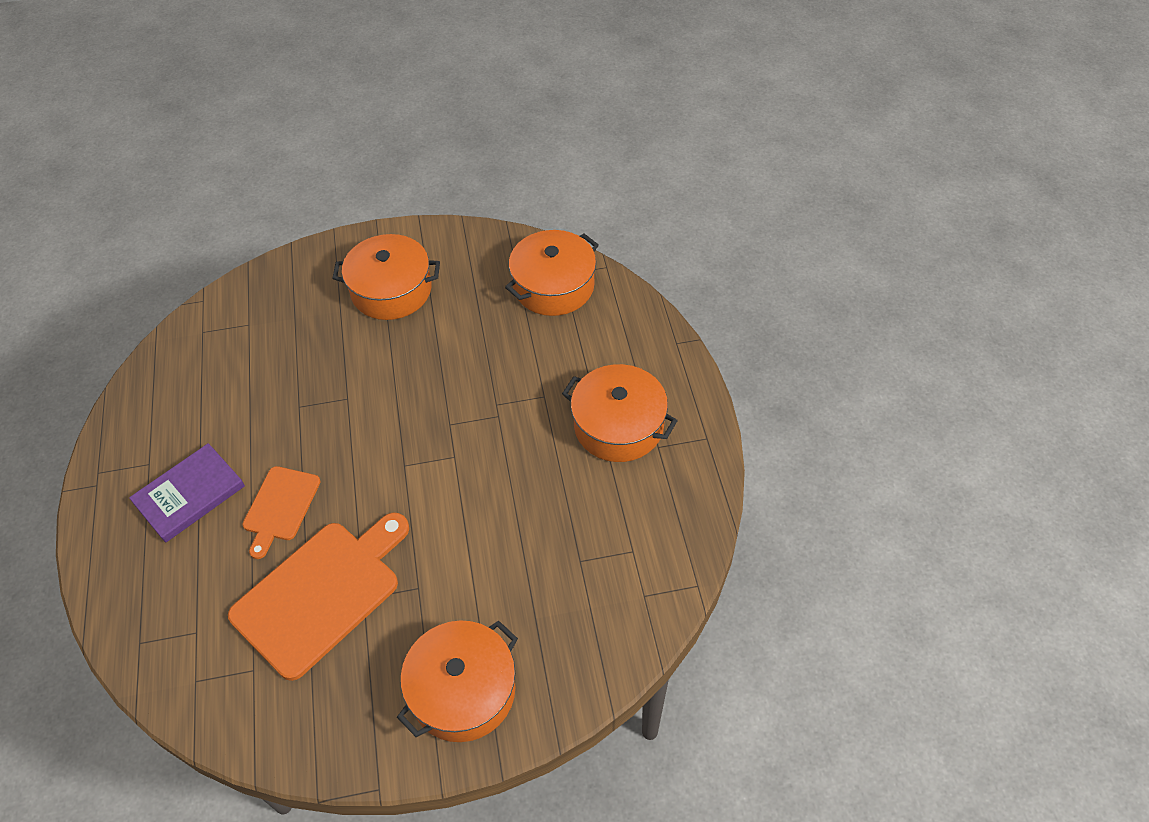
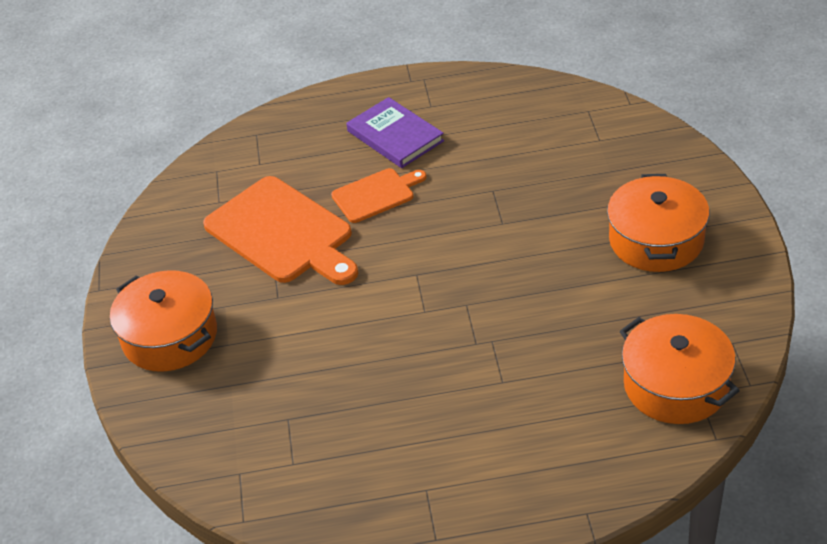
camera: 95 degrees right, 10 degrees down
orange cutting board [243,466,320,559] -> orange cutting board turned 135 degrees clockwise [331,168,427,223]
orange pot [562,364,678,462] -> none

